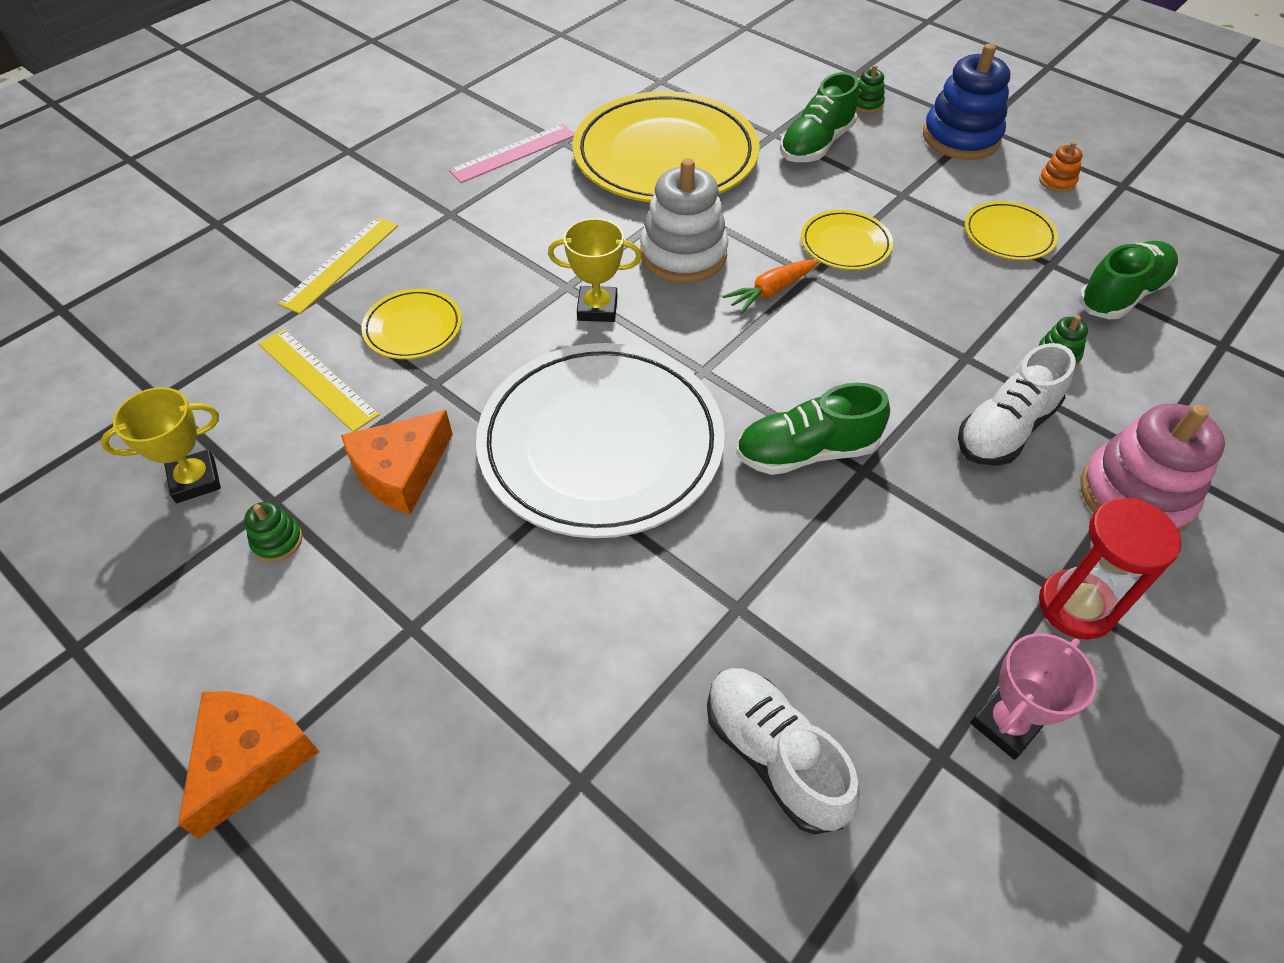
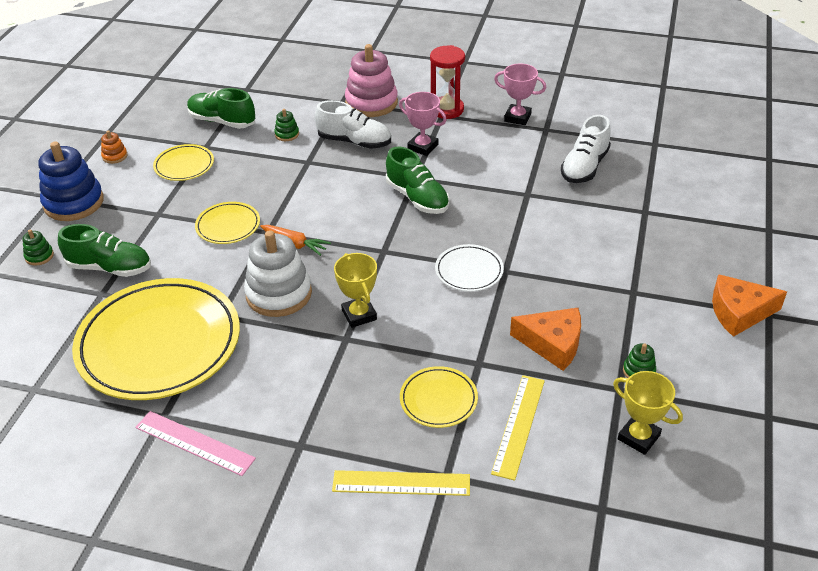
camera: 115 degrees left, 10 degrees down
white plate [476,343,725,538] -> white plate [435,244,504,292], size x0.45
none -> pink trophy [399,92,447,156]

